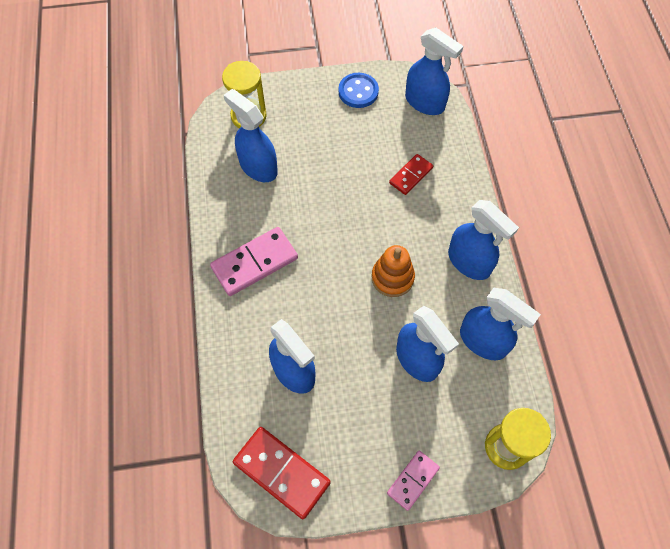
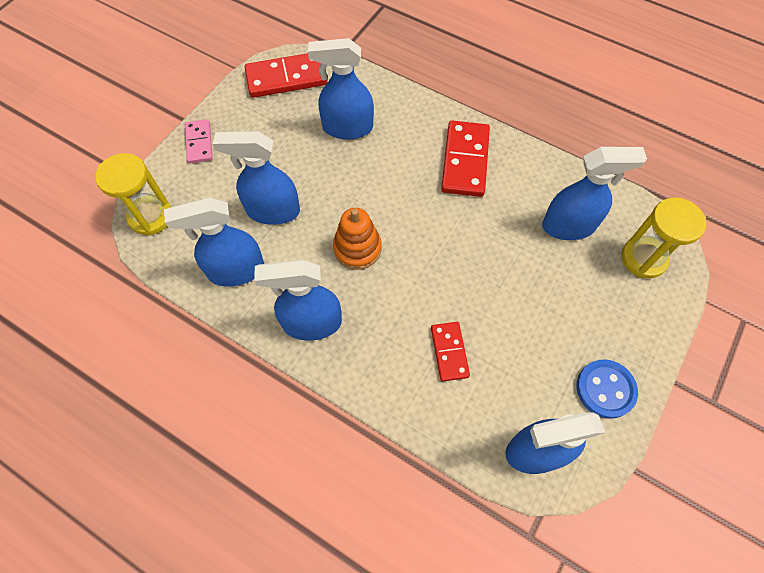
camera: 130 degrees right, 0 degrees up
pink domino [210,227,298,296] -> red domino [441,121,490,197]

